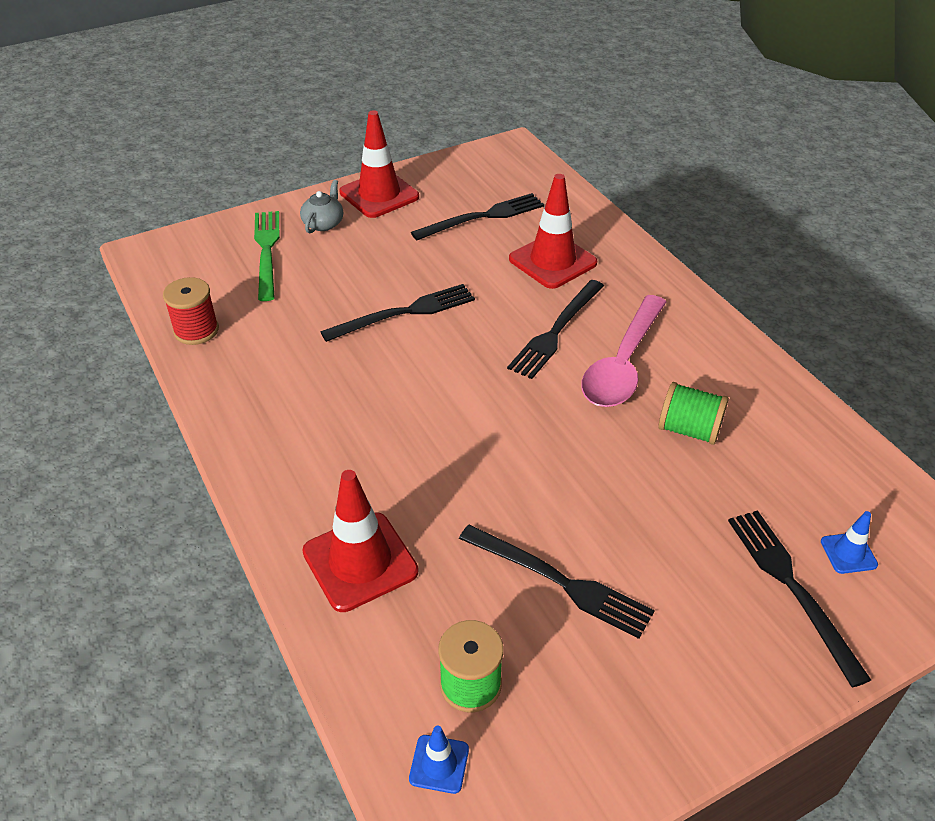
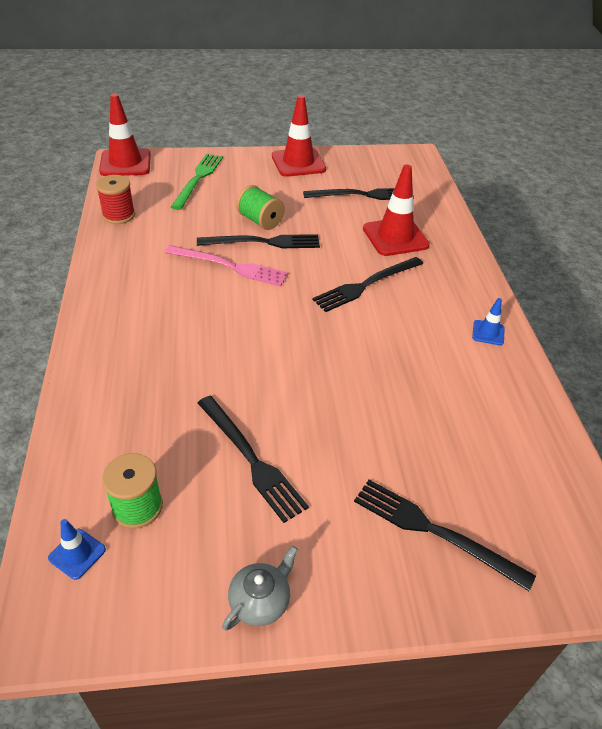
camera: 20 degrees right, 0 degrees up
grey teapot [300,180,343,233] -> grey teapot moved to [222,546,298,631]
red traffic cone [302,470,419,612] -> red traffic cone moved to [99,94,151,176]
pink spoon [581,295,666,407] -> none
green spool [658,382,729,445] -> green spool moved to [236,185,285,230]
black fork [728,510,871,687] -> black fork turned 60 degrees counterclockwise [354,480,536,591]
blue traffic cone [821,511,878,574] -> blue traffic cone moved to [472,298,505,346]
none -> pink fork [165,245,288,287]

